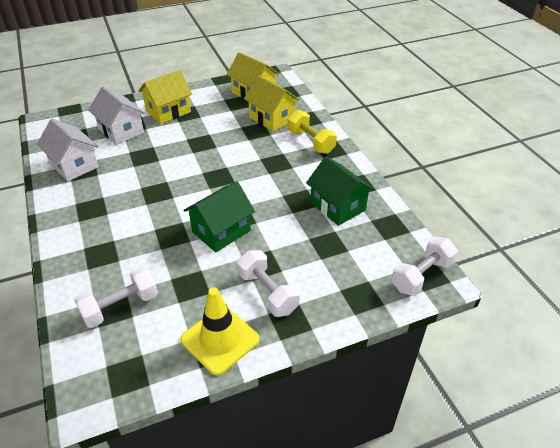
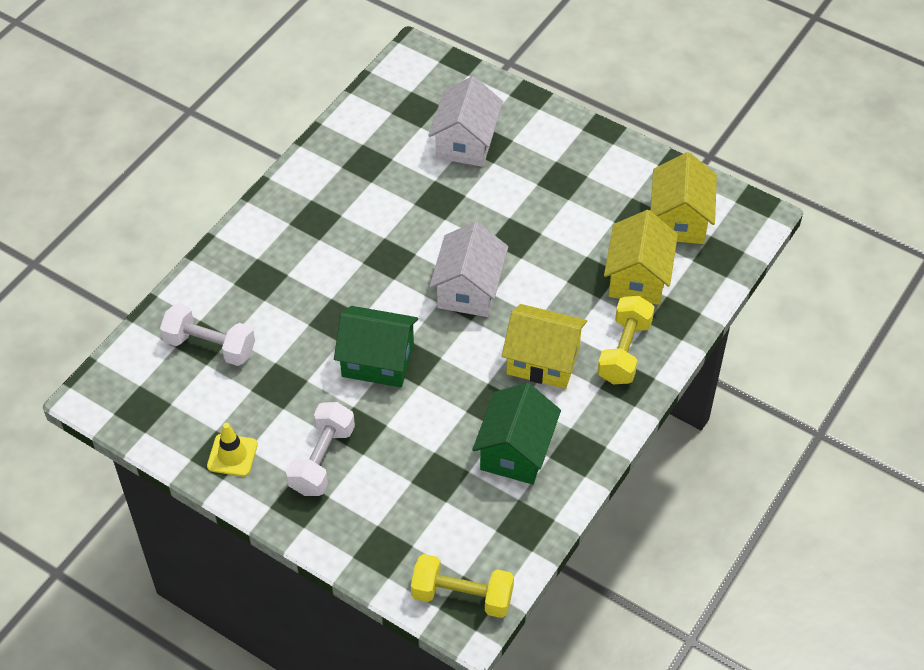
camera: 55 degrees right, 10 degrees up
white house [37,119,99,182] -> white house moved to [429,221,508,317]
yellow house [138,70,192,124] -> yellow house moved to [502,304,587,389]
yellow traffic cone [180,287,260,375] -> yellow traffic cone [207,423,258,476], size x0.60
white dumbbell [392,236,458,296] -> yellow dumbbell [411,554,514,618]

